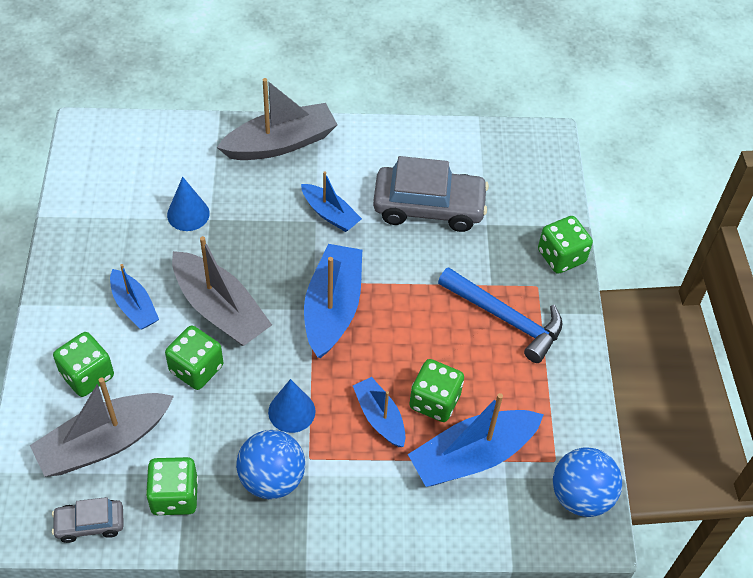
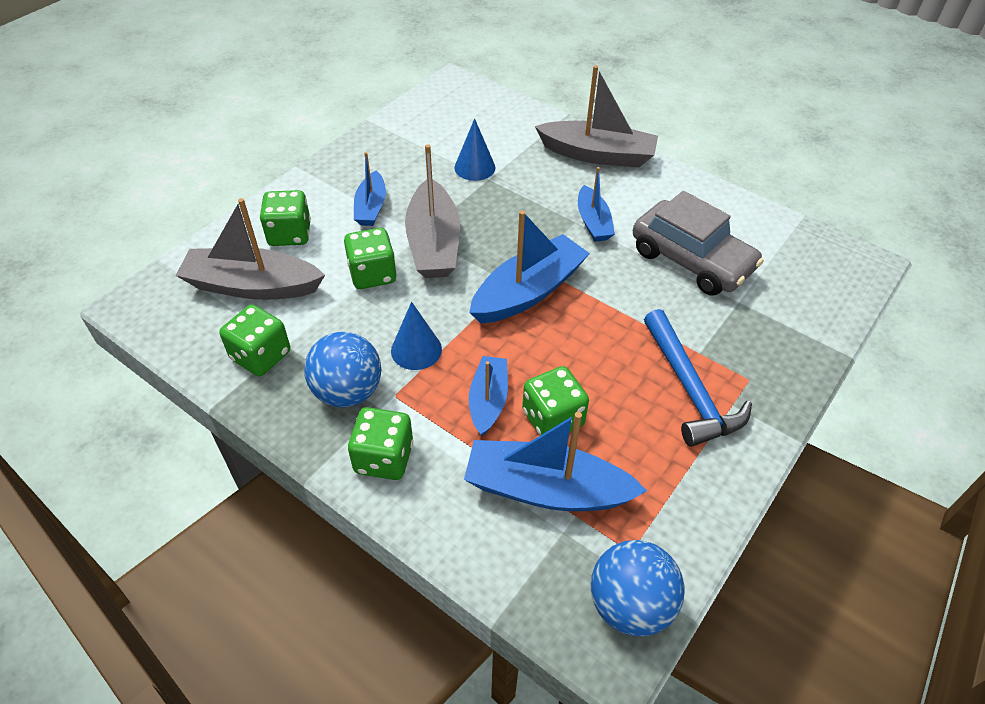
camera: 40 degrees right, 5 degrees down
grey car [52,497,124,543] -> none
green dice [538,216,593,274] -> green dice moved to [348,407,413,480]

